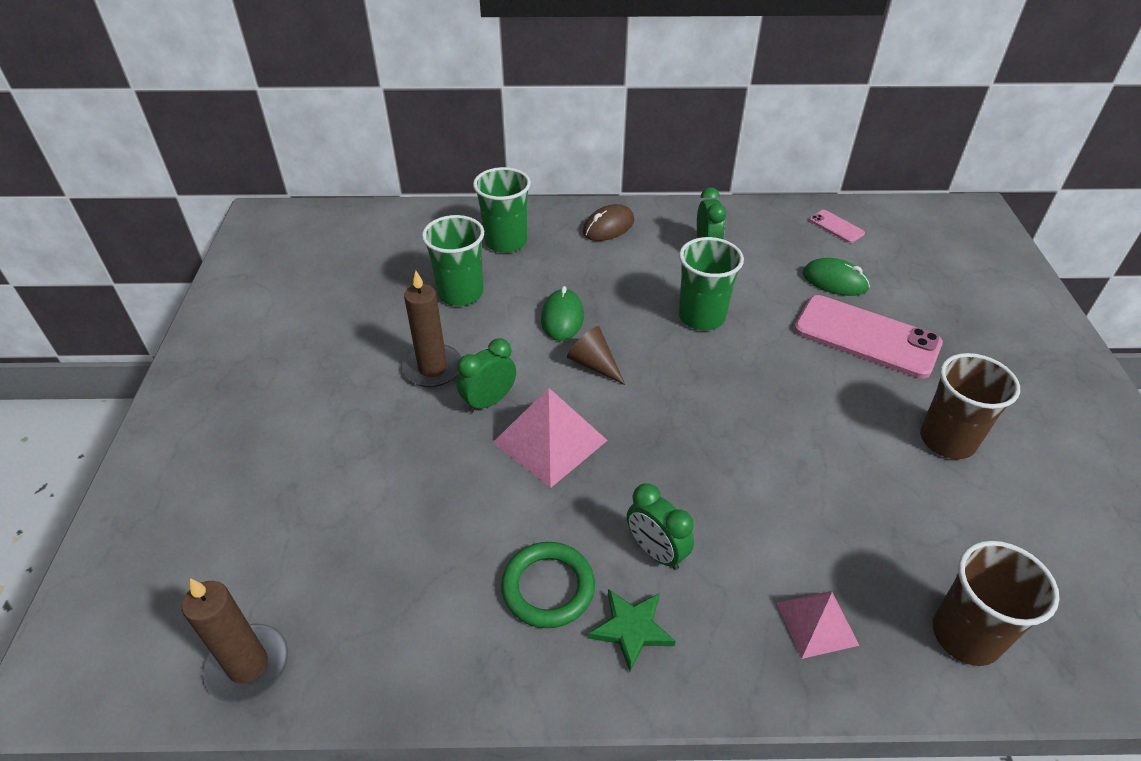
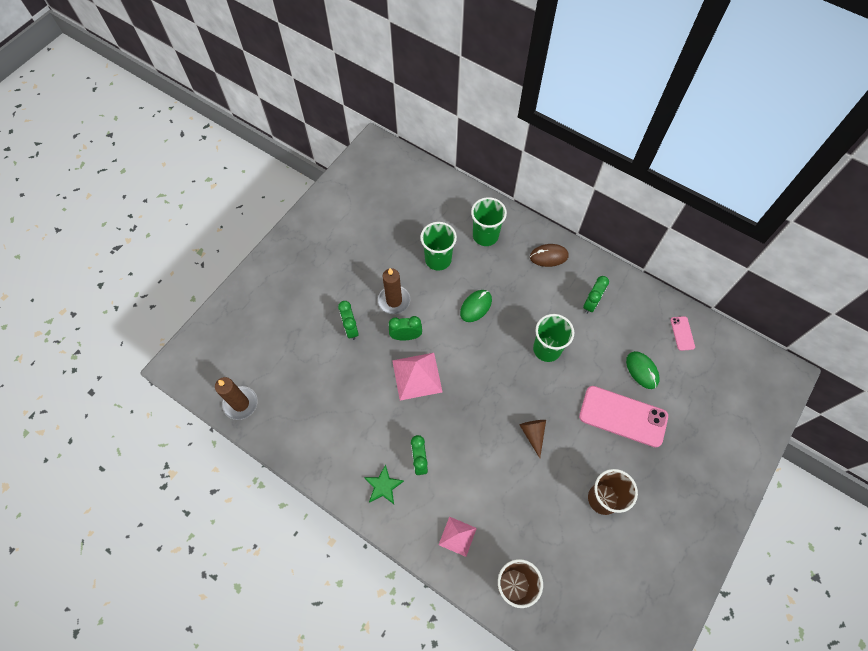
camera: 35 degrees right, 20 degrees up
green ring [501,542,595,628] -> none
brown cone [567,326,625,385] -> brown cone moved to [520,420,546,458]
pink phone [794,295,943,379] -> pink phone turned 45 degrees counterclockwise [579,386,668,447]
none -> green clock [338,301,359,340]

